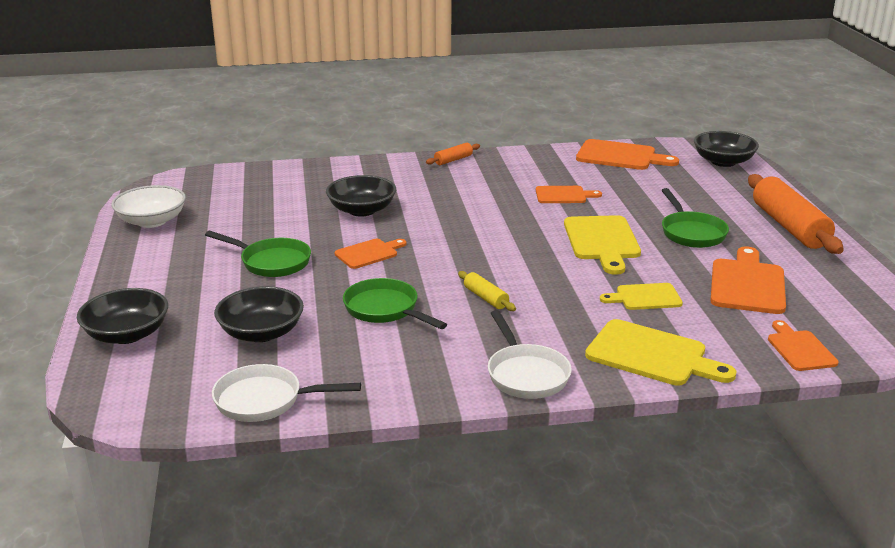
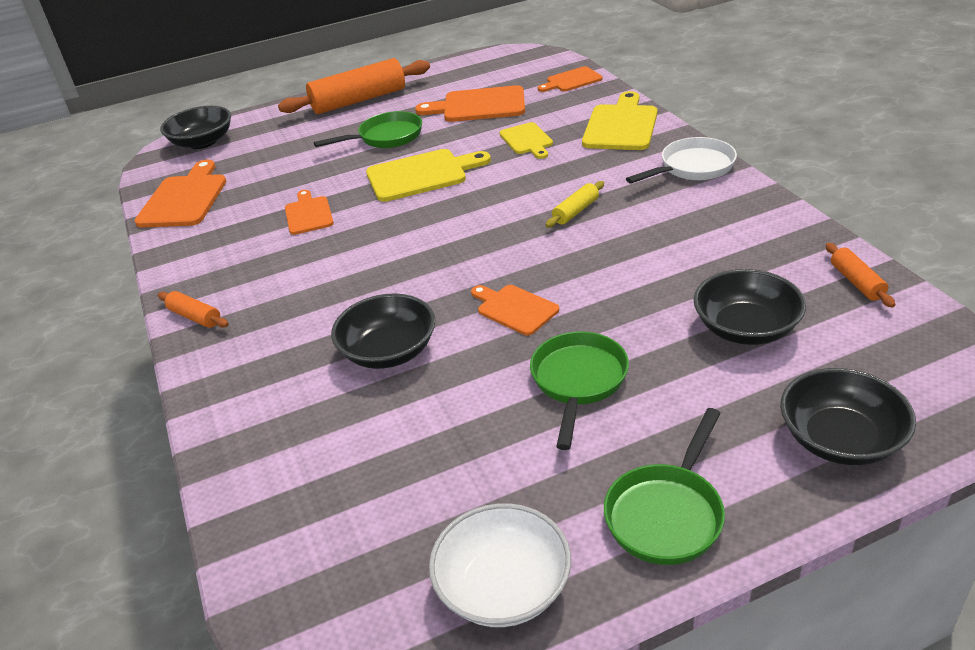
camera: 100 degrees left, 10 degrees up
white pan [212,364,361,422] -> orange rolling pin [826,243,895,307]
green pan [343,278,447,329] -> green pan moved to [604,408,725,565]

